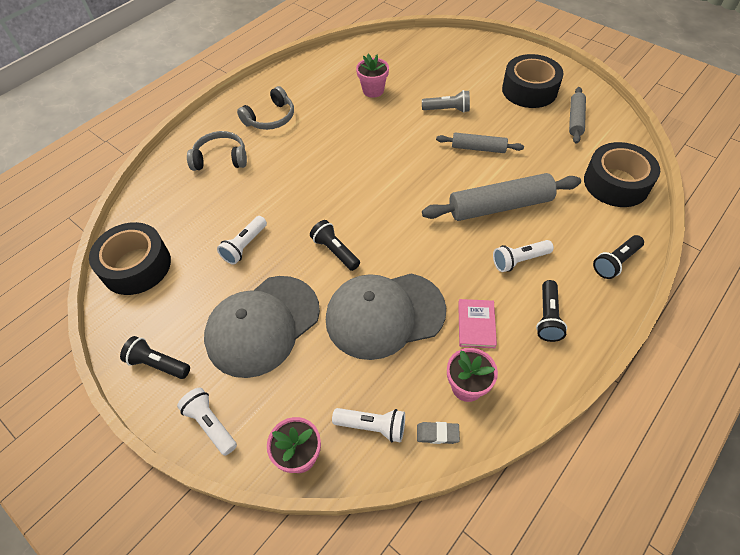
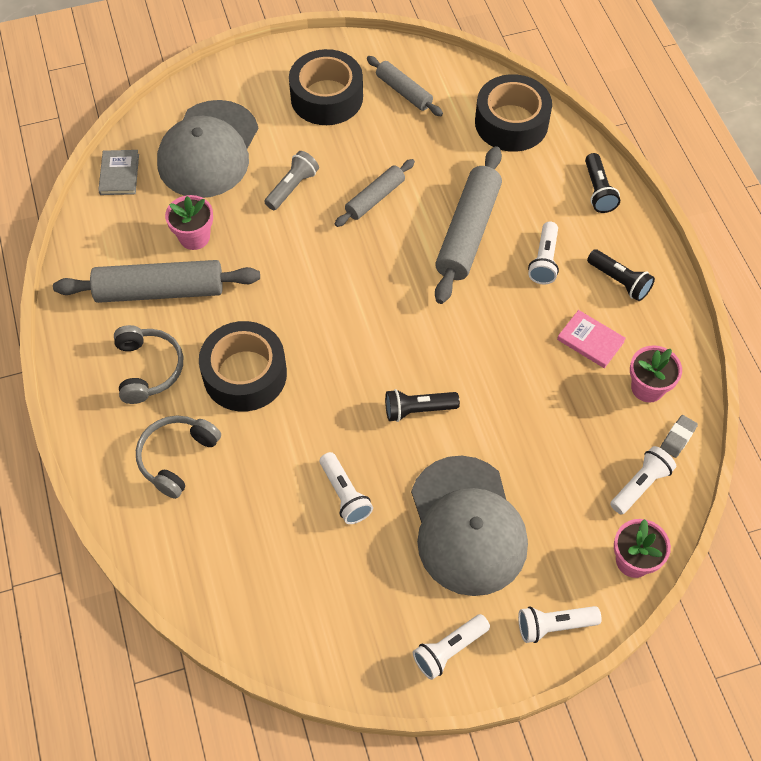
camera: 60 degrees left, 5 degrees up
black tape [89,222,171,295] -> black tape moved to [199,321,287,412]
black flashlight [120,336,190,379] -> white flashlight [413,614,490,680]
grey cap [326,273,446,360] -> grey cap moved to [157,100,258,198]
none -> grey rolling pin [53,260,260,303]
none -> grey book [98,150,139,195]

